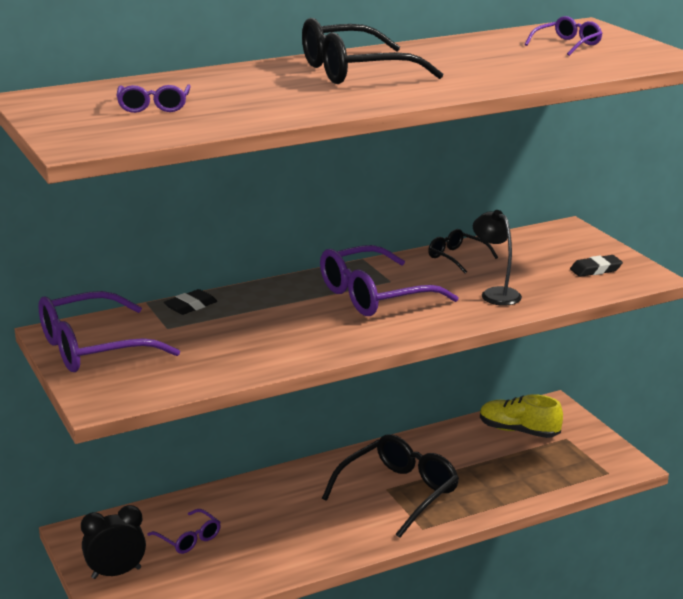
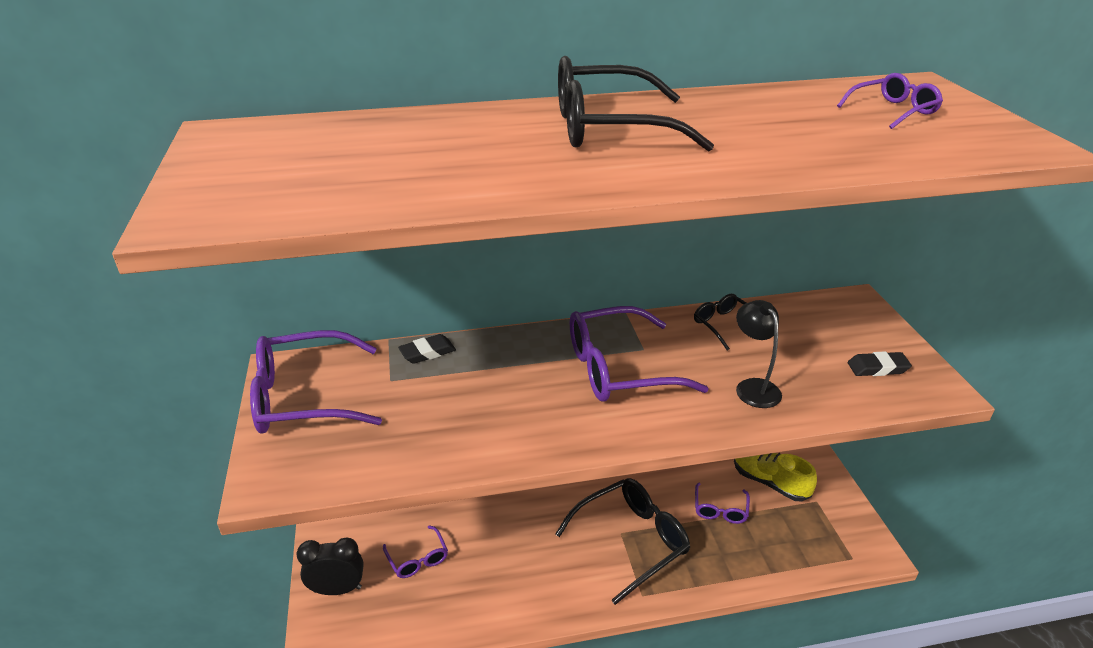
camera: 15 degrees right, 10 degrees up
purple glasses [117,84,191,113] -> purple glasses moved to [695,482,750,524]

